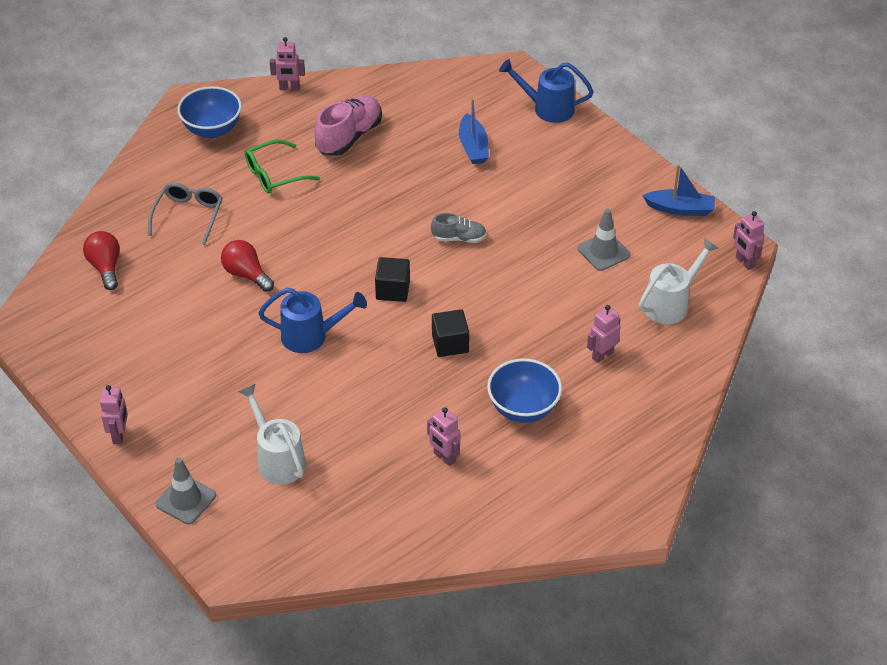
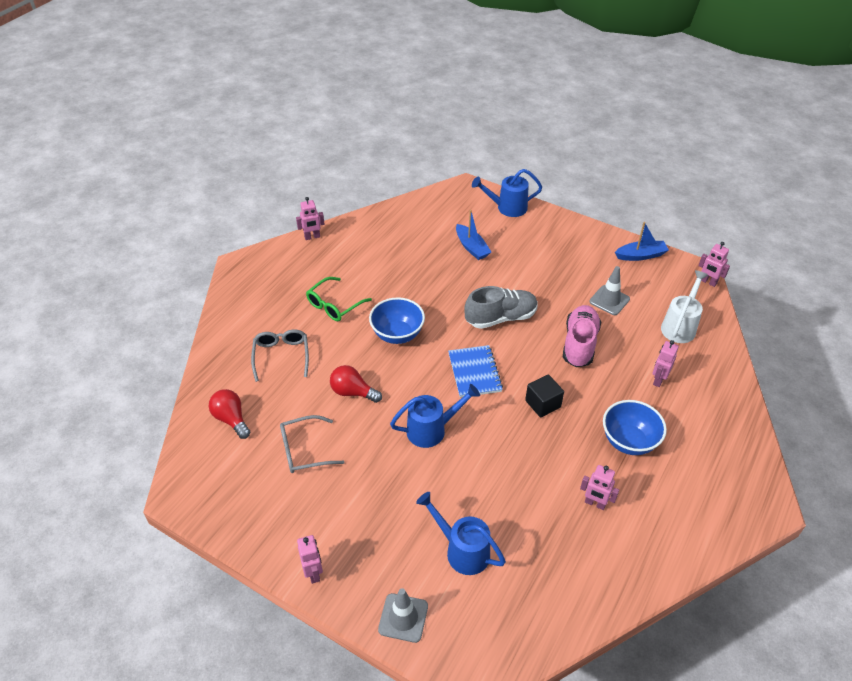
camera: 20 degrees left, 0 degrees up
blue bowl [177,86,242,138] -> blue bowl moved to [369,297,425,344]
white watering can [238,383,306,485] -> blue watering can [416,492,506,575]
pink shoe [314,95,382,156] -> pink shoe moved to [563,305,601,367]
black cube [375,257,410,302] -> blue notebook [448,345,503,397]
grey shoe [431,213,487,243] -> grey shoe [464,286,538,329], size x1.75
none -> grey glasses [280,415,344,473]

